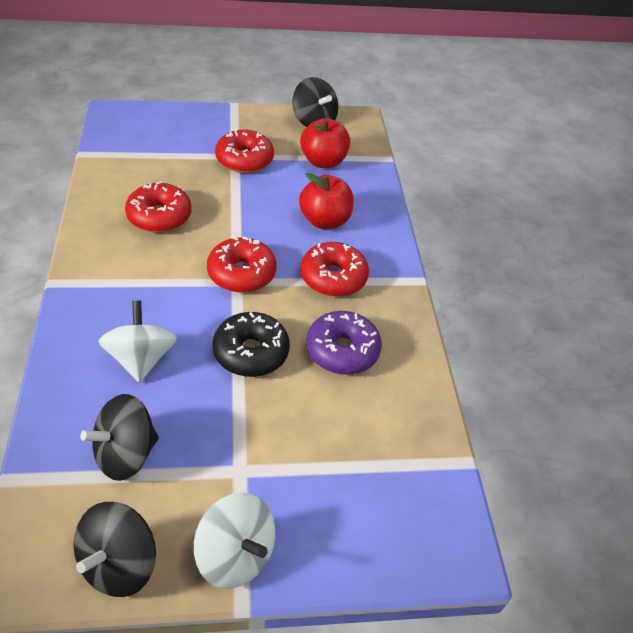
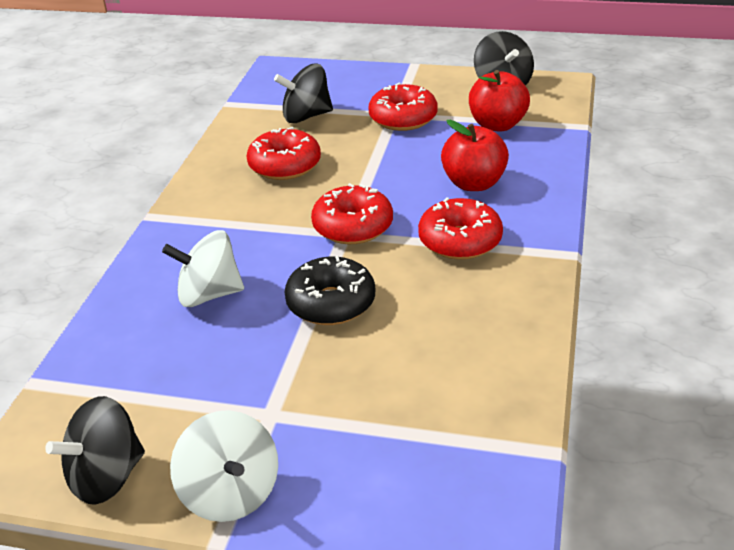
camera: 25 degrees right, 10 degrees down
black spinning top [80,394,159,481] -> black spinning top moved to [274,64,333,123]
white spinning top [98,301,177,383] -> white spinning top turned 105 degrees counterclockwise [162,230,244,307]
purple donut [306,311,382,375] -> none

